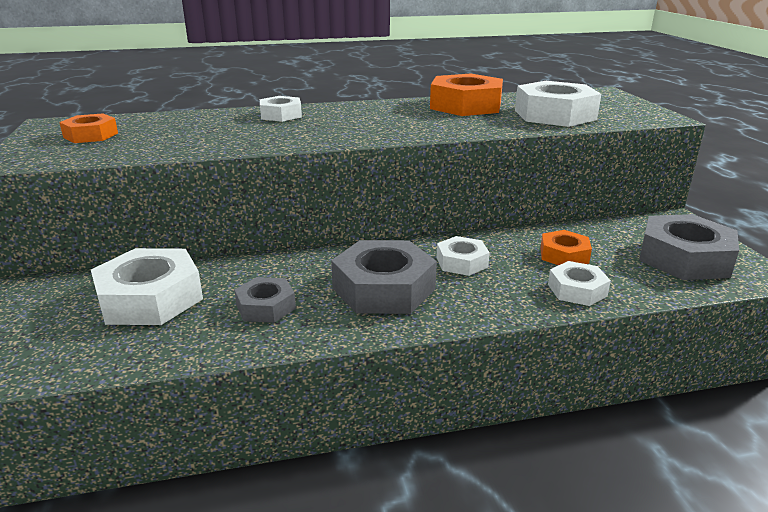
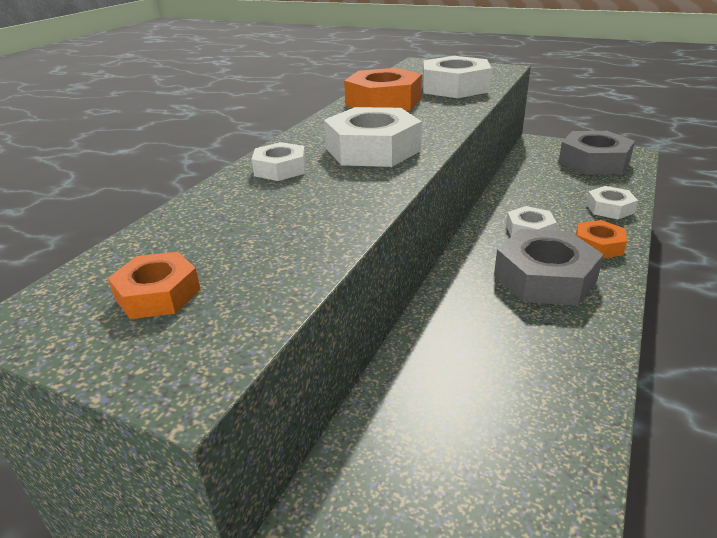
camera: 50 degrees left, 5 degrees up
white nut [91,248,203,325] -> white nut moved to [324,107,422,167]
grey nut [234,277,296,323] -> none
orange nut [540,230,592,265] -> orange nut moved to [576,220,627,258]

